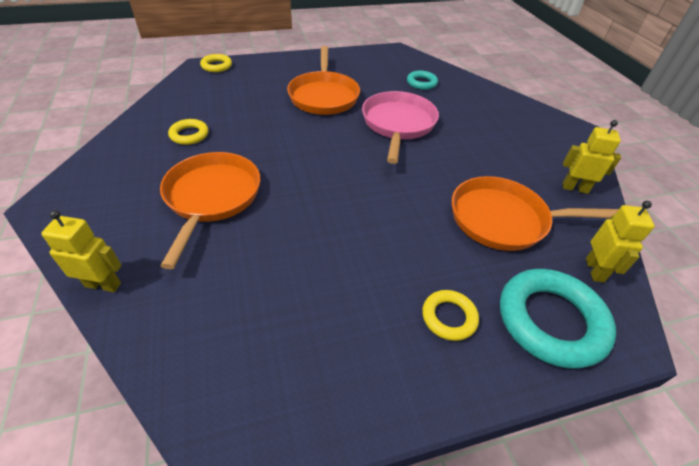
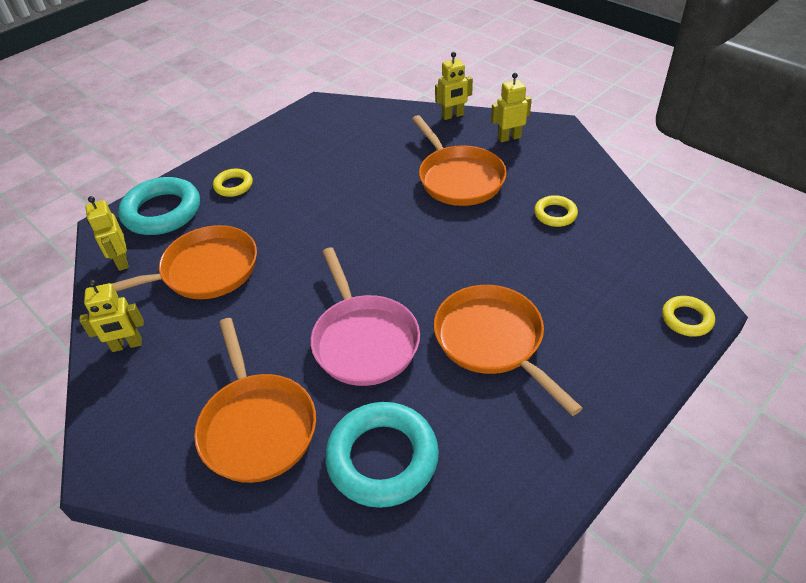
camera: 155 degrees right, 0 degrees up
turquoise ring [407,71,438,90] -> turquoise ring [325,402,439,508], size x1.94
none -> orange pan [194,318,316,483]
none -> yellow robot [491,73,532,142]

